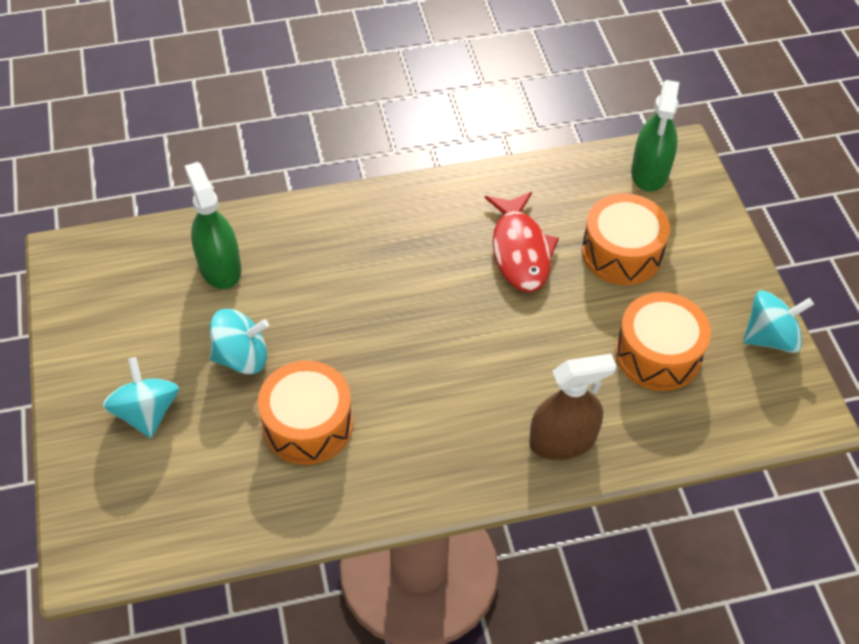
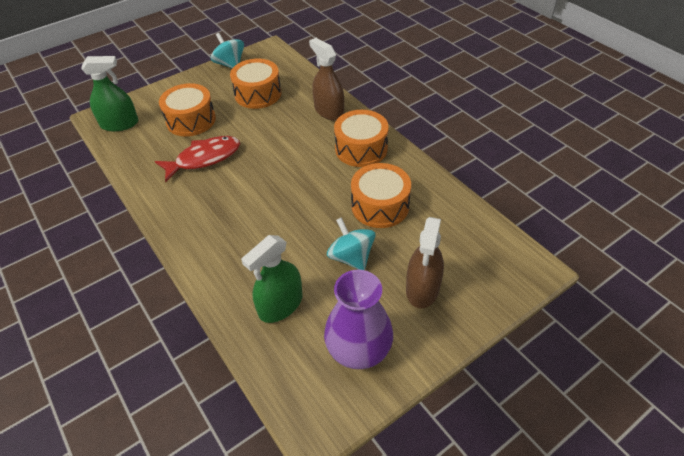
camera: 110 degrees left, 5 degrees down
turquoise spinning top [103,357,179,438] -> brown spray bottle [406,217,444,308]
none -> purple vase [324,270,393,369]
none -> orange drum [334,110,389,167]

